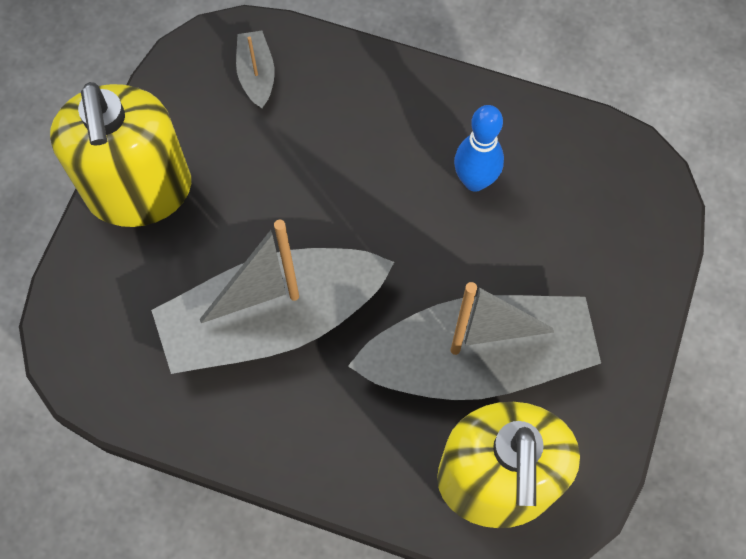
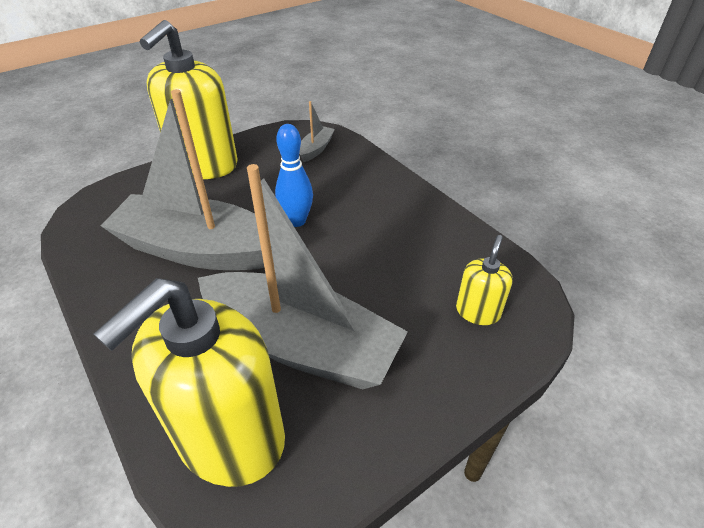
camera: 35 degrees right, 25 degrees down
blue bowling pin [454,105,504,192] -> blue bowling pin moved to [275,124,313,227]
none -> yellow soap dispenser [456,235,513,325]

